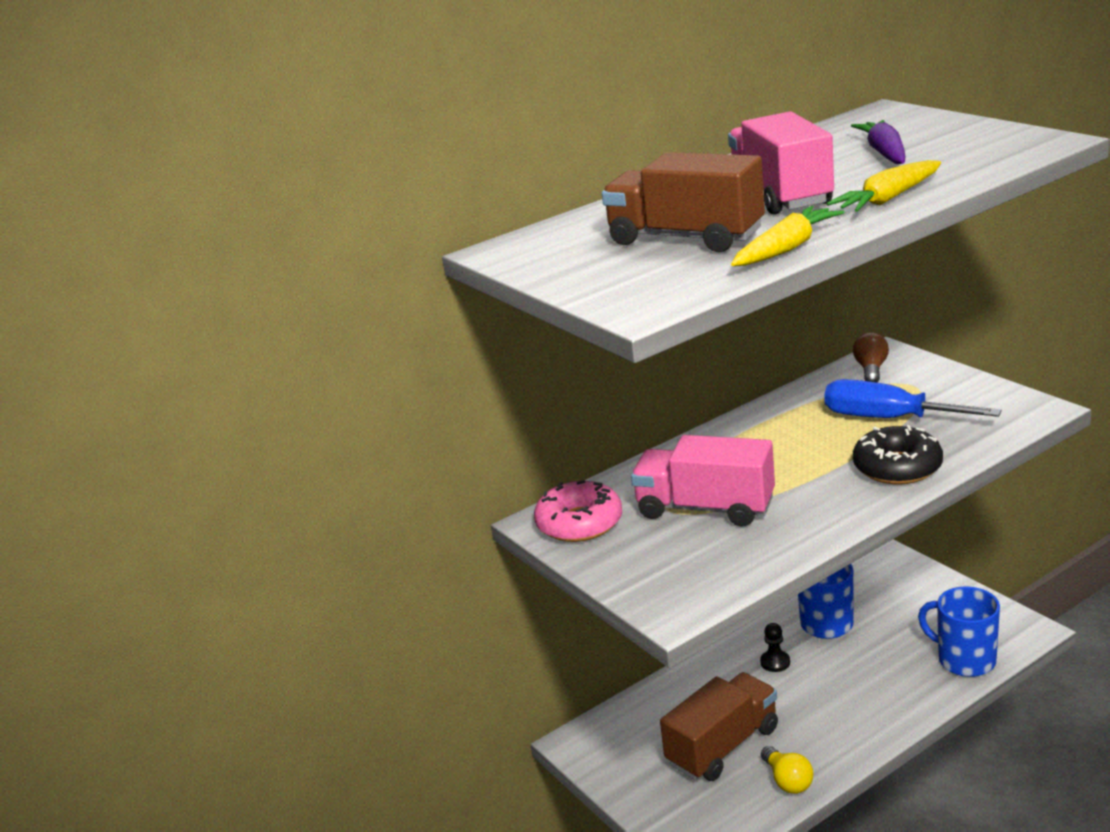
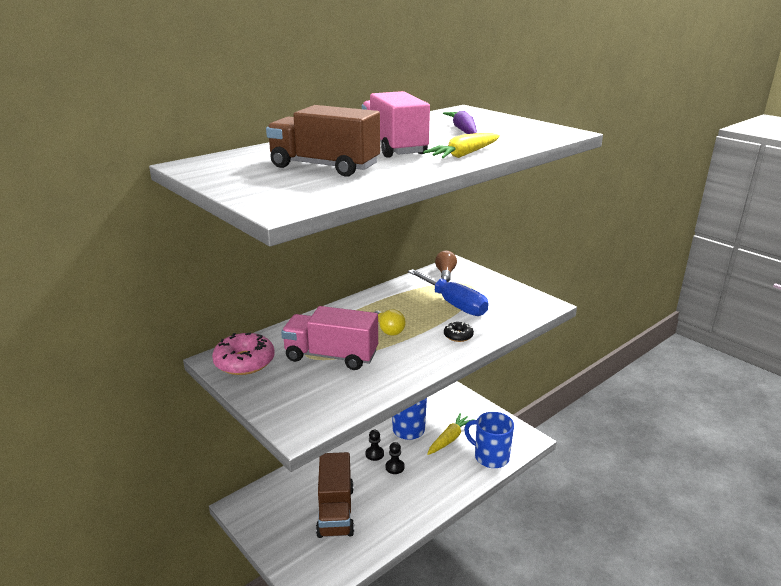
camera: 10 degrees left, 0 degrees up
brown truck [660,672,778,781] -> brown truck turned 135 degrees clockwise [316,452,354,538]
yellow carrot [731,206,845,266] -> yellow carrot moved to [427,413,475,455]
yellow light bulb [761,746,813,794] -> yellow light bulb moved to [374,309,406,336]
blue screwdriver [824,379,1001,418] -> blue screwdriver turned 150 degrees counterclockwise [408,269,489,316]
black donut [853,425,943,485] -> black donut [444,322,474,342], size x0.53
none -> black pawn [385,442,405,474]

